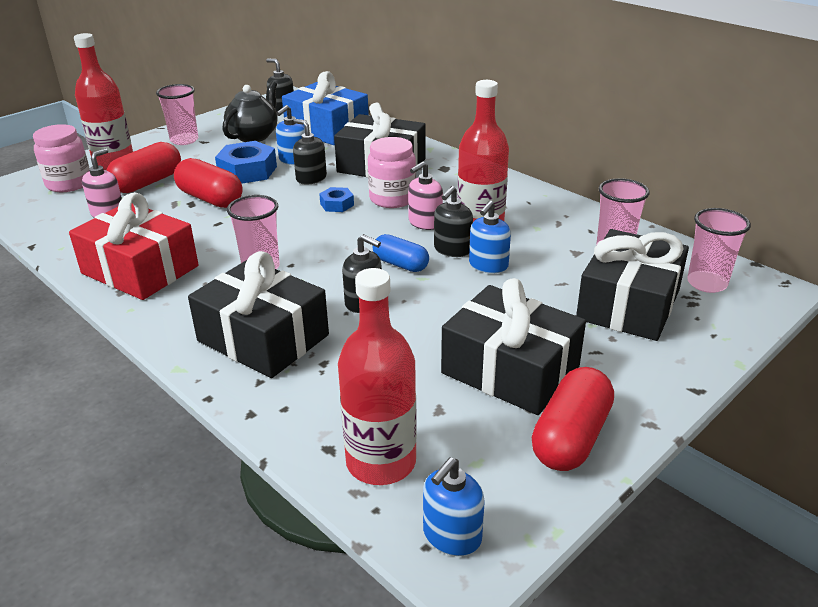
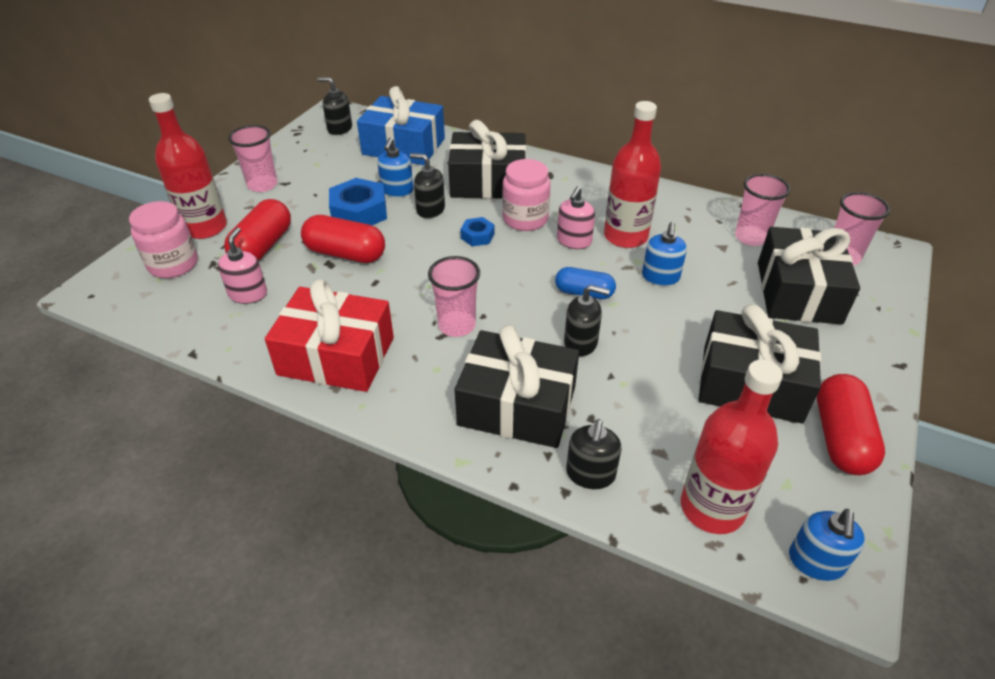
camera: 20 degrees left, 10 degrees up
black teapot [223,81,277,142] -> none
black soap dispenser [434,186,473,257] -> black soap dispenser moved to [566,419,621,489]

